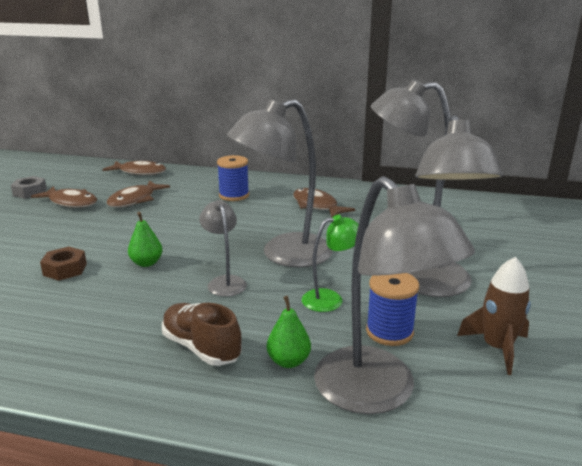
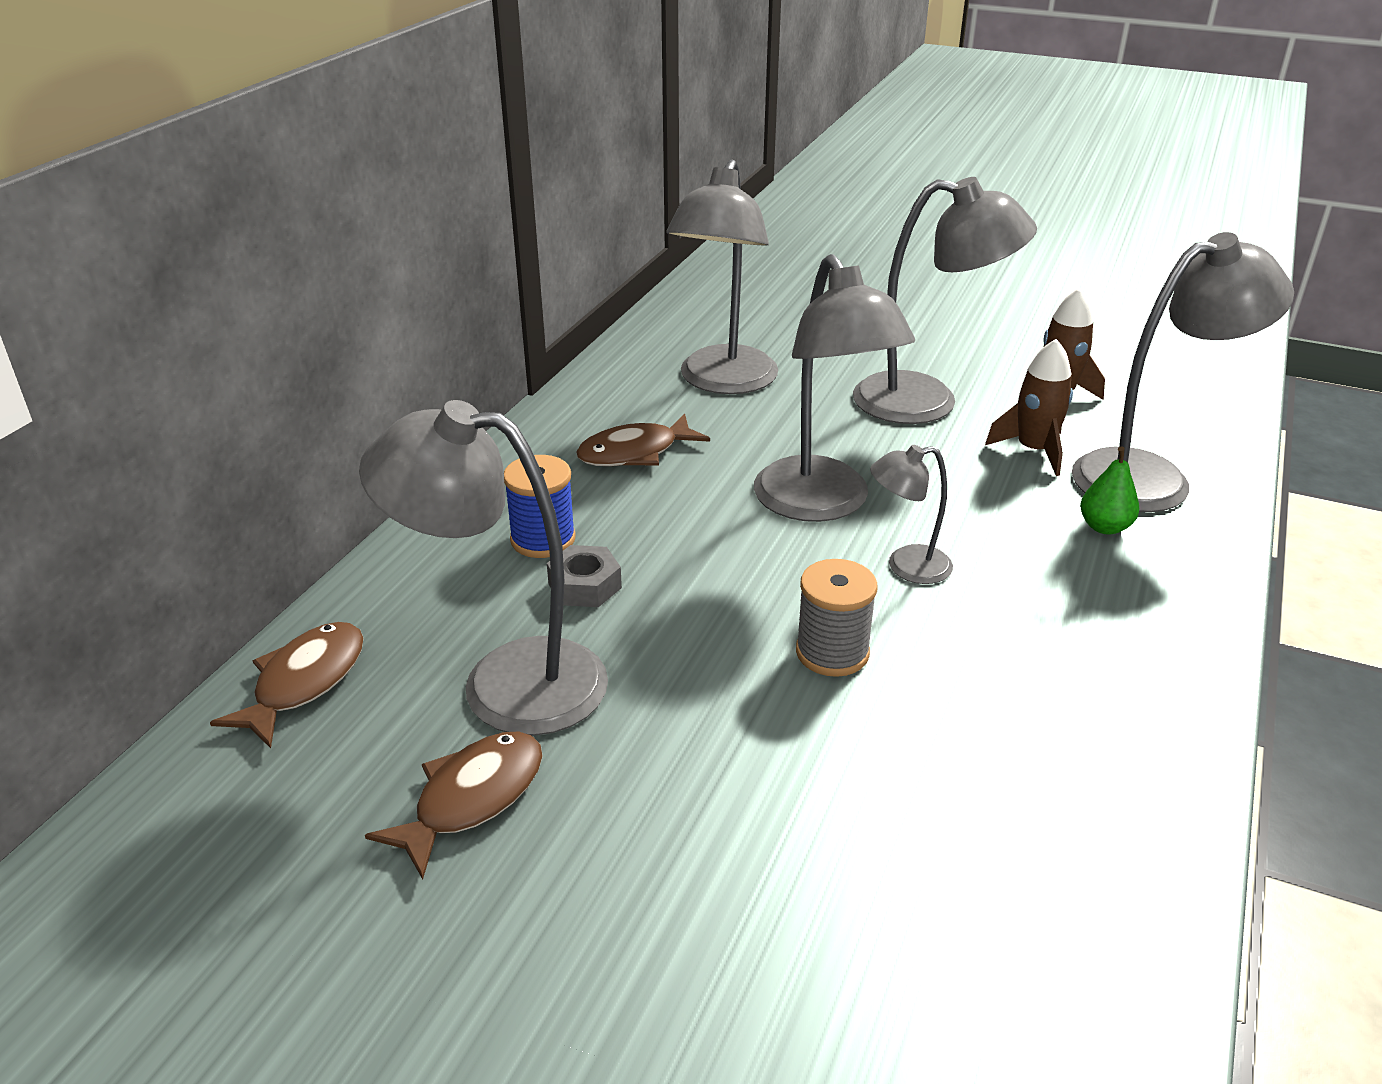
camera: 80 degrees left, 10 degrees up
grey nut [11,176,47,199] -> grey nut moved to [547,545,622,607]
brown nut [40,247,87,281] -> none
brown fish [107,180,170,208] -> grey lamp [359,400,608,736]
green pear [128,212,163,267] -> grey spool [796,559,877,677]
brown shoe [162,303,242,366] -> none
green lamp [302,215,359,312] -> none
blue spool [366,273,419,346] -> brown rocket [985,339,1073,476]

